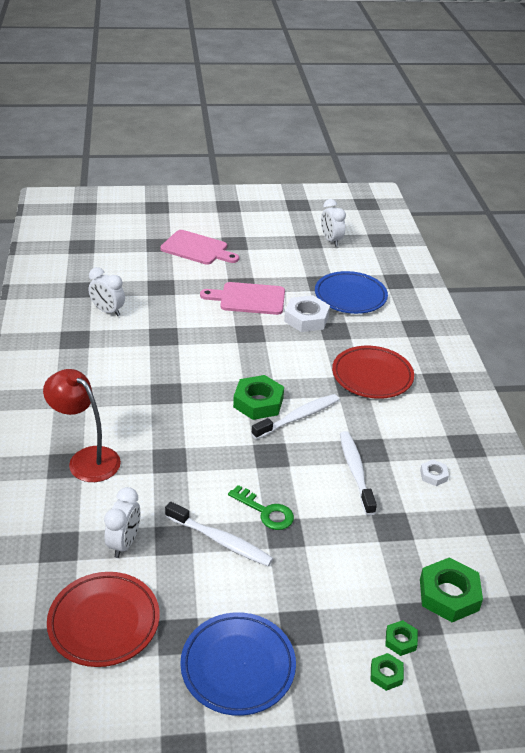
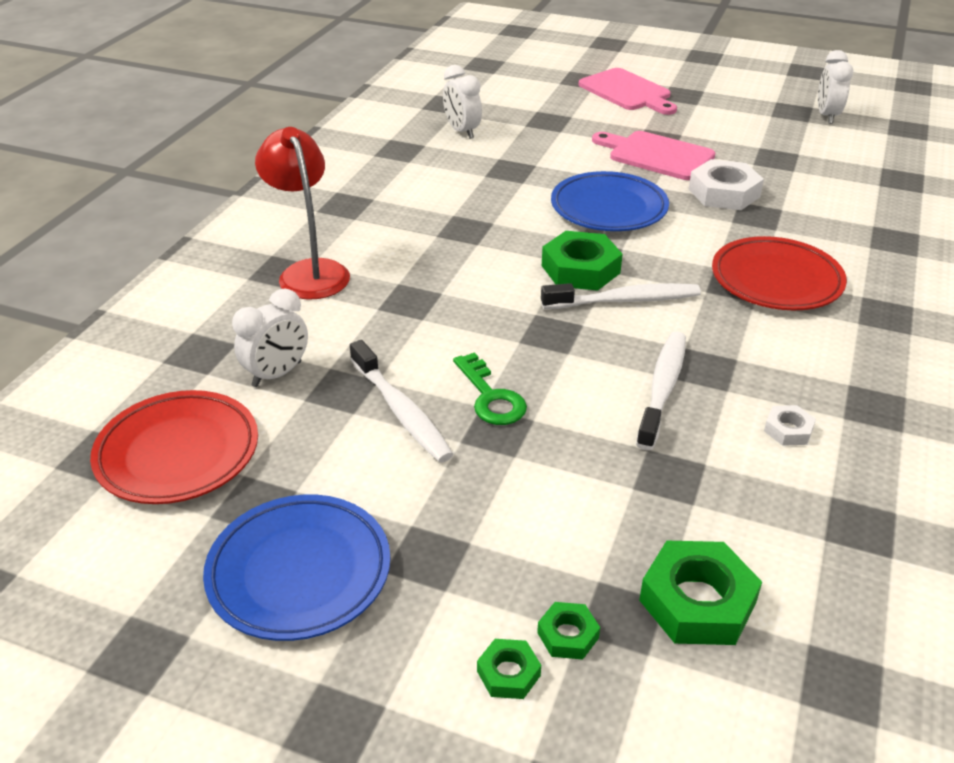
camera: 30 degrees right, 0 degrees up
blue plate [315,271,388,314] -> blue plate moved to [551,171,669,231]

